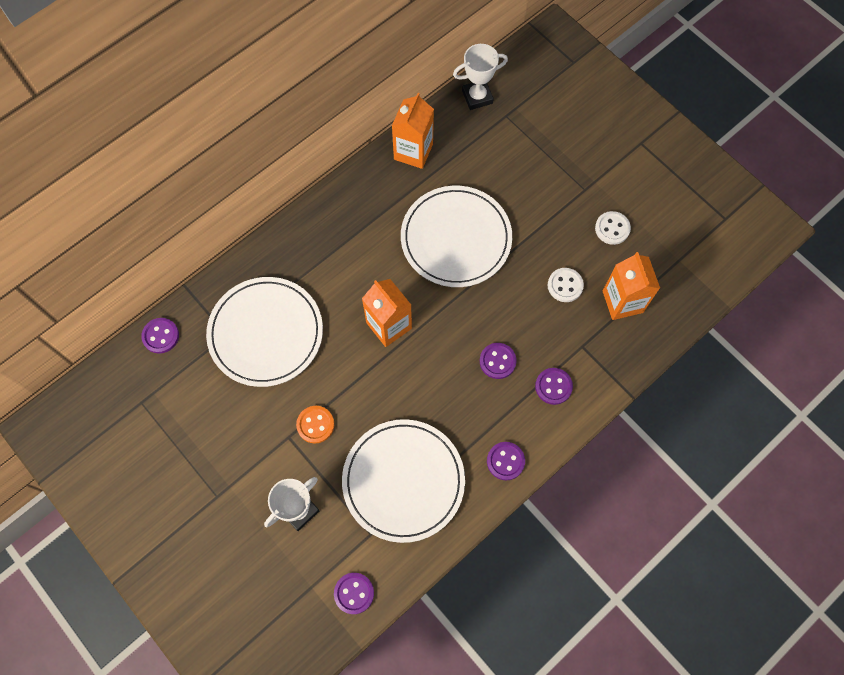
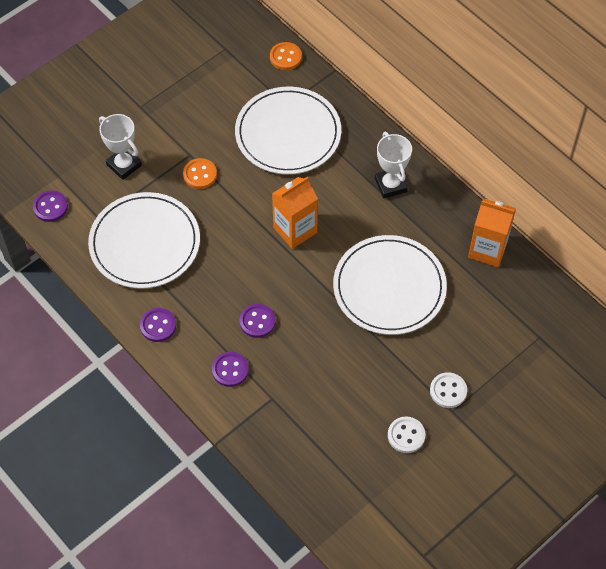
camera: 90 degrees right, 10 degrees down
purple button [141,318,179,354] -> orange button [270,42,302,70]
white trophy [453,44,508,110] -> white trophy moved to [375,132,412,199]
white button [548,268,584,302] -> white button moved to [430,372,467,408]
orange carton [603,252,660,320] -> none

